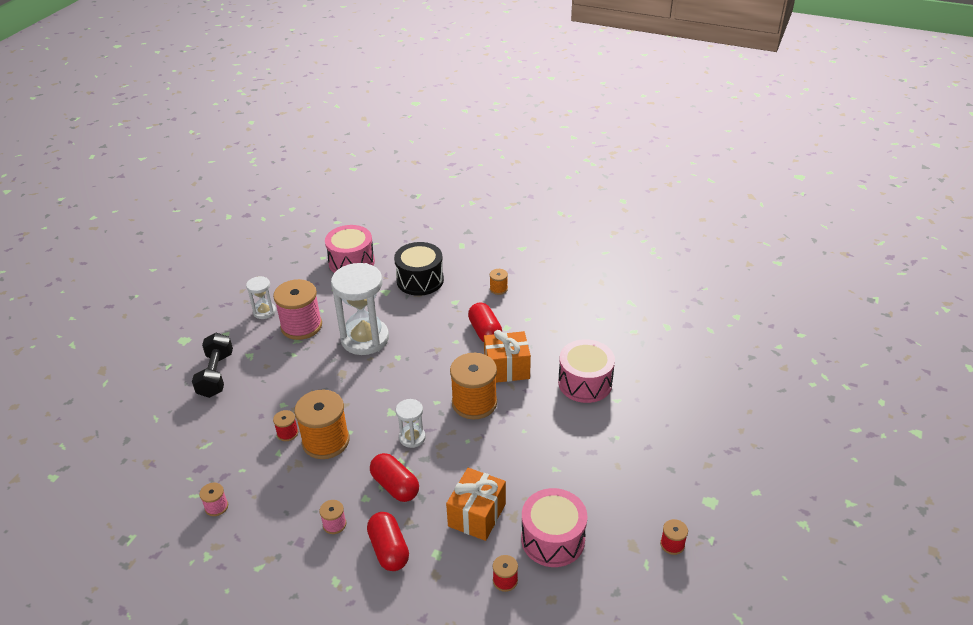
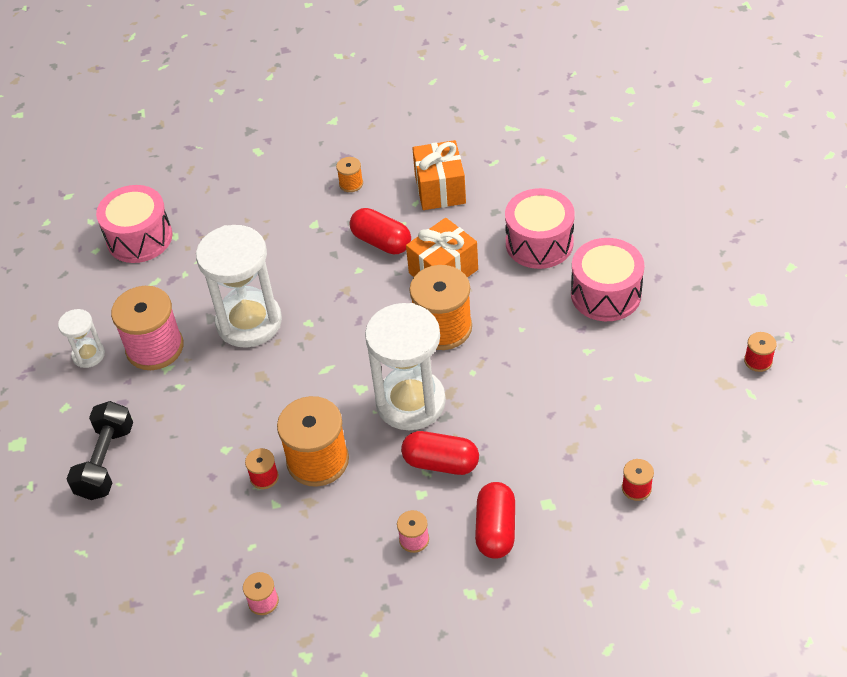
camera: 30 degrees left, 10 degrees up
black dumbbell [192,333,233,398] -> black dumbbell turned 45 degrees clockwise [67,401,133,500]
red capsule [367,512,409,571] -> red capsule turned 60 degrees clockwise [475,482,515,559]
black drum [394,242,444,296] -> none
white hourglass [396,399,425,448] -> white hourglass [365,303,446,430], size x2.04
orange gift [446,468,506,541] -> orange gift moved to [412,140,466,210]
pink drum [521,488,587,567] -> pink drum moved to [571,238,644,321]

